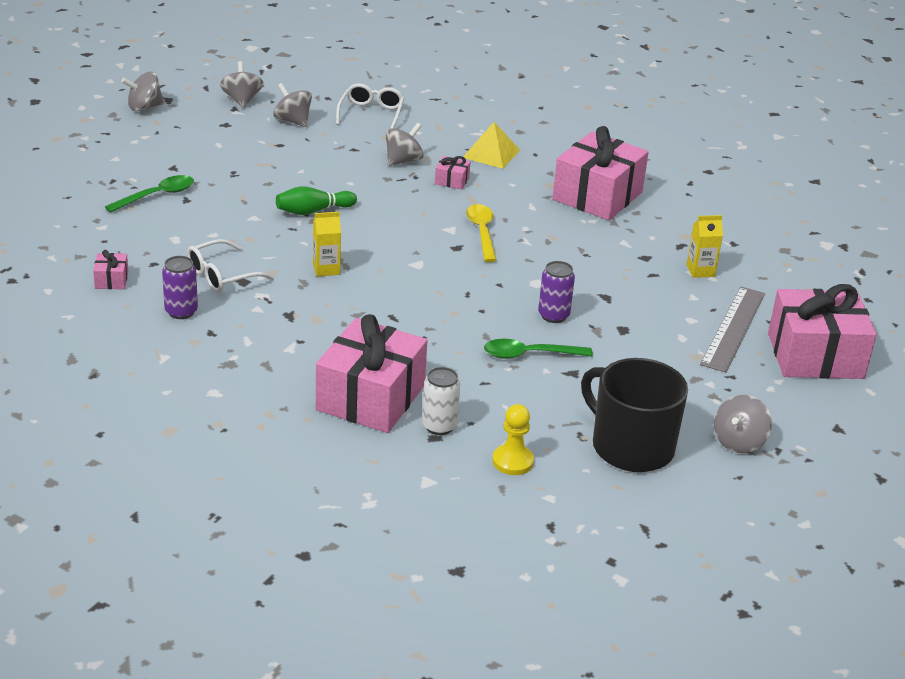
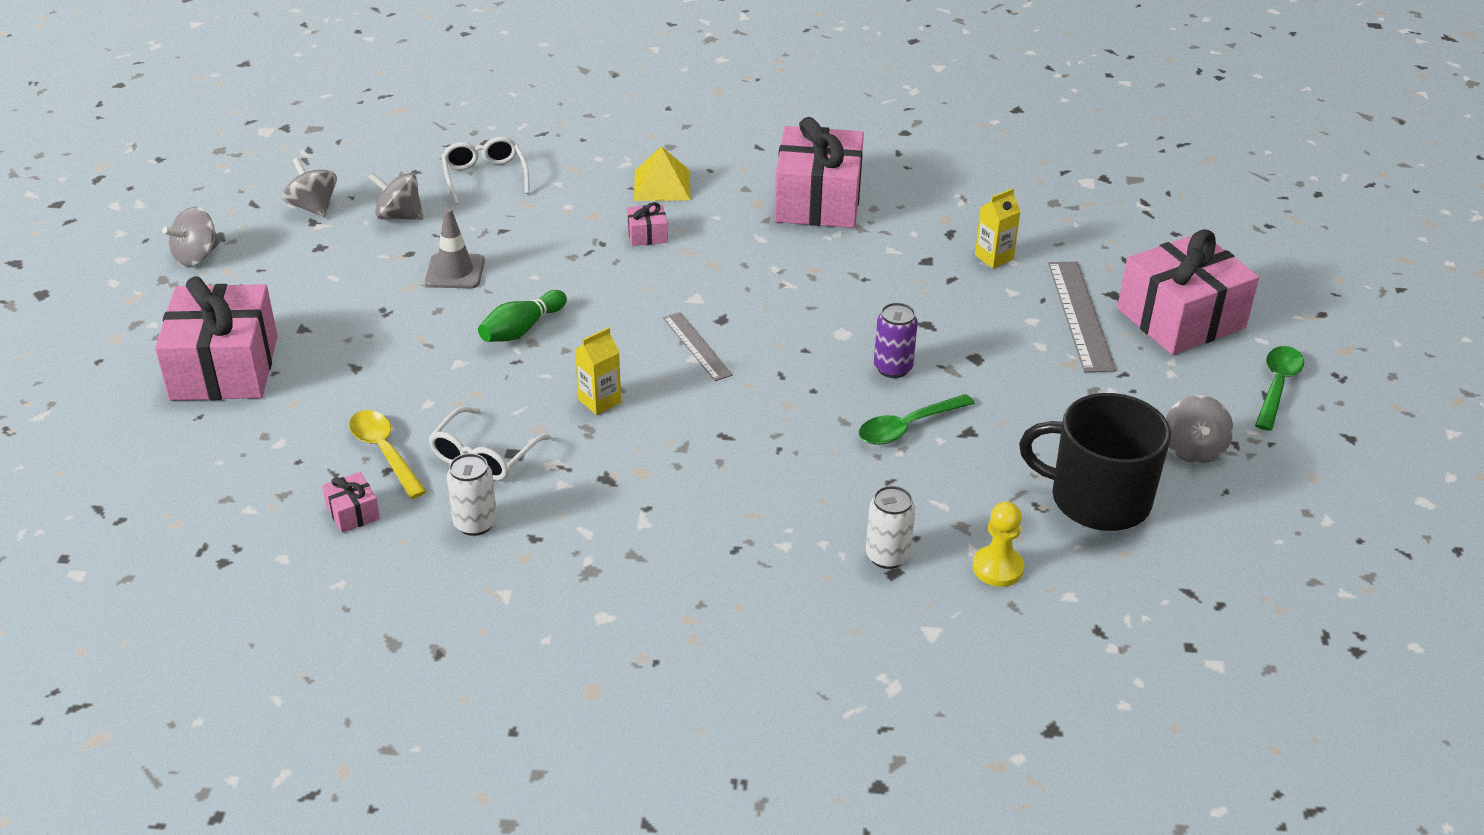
camera: 25 degrees left, 5 degrees up
green spoon [105,175,194,213] -> green spoon moved to [1255,346,1304,431]
purple can [162,256,198,319] -> white can [447,453,497,536]
pink gift [316,314,427,433] -> pink gift moved to [155,276,278,401]
grey spinning top [385,123,424,166] -> none
yellow spoon [466,204,497,262] -> yellow spoon moved to [349,410,427,499]
none -> grey traffic cone [425,208,485,288]
none -> grey ruler [663,312,733,381]

